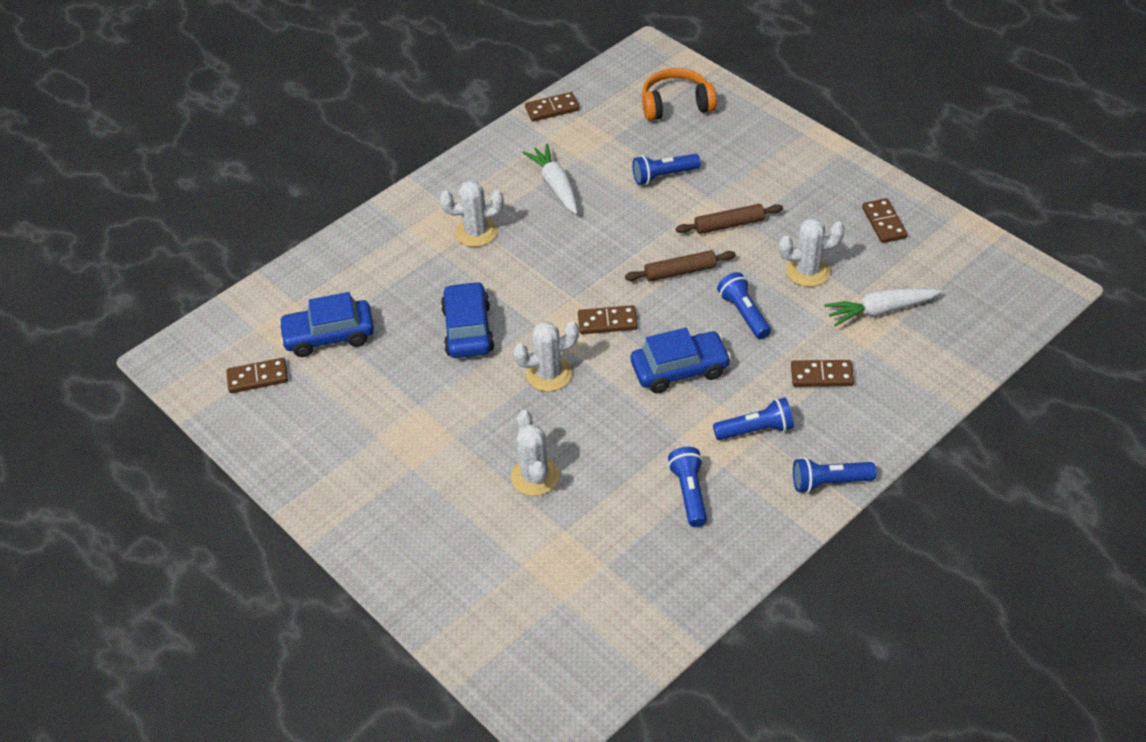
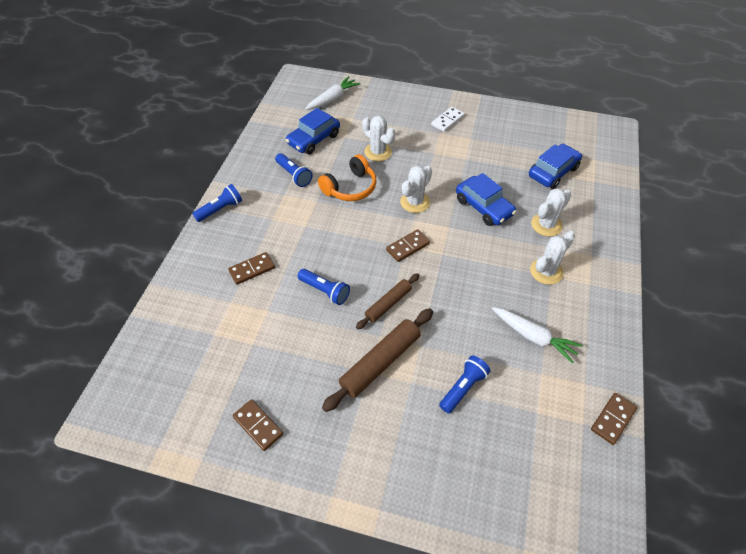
camera: 145 degrees right, 5 degrees up
brown domino [226,358,288,393] -> none
blue car [631,328,731,393] -> blue car moved to [286,108,340,154]
orange headphones [642,68,717,121] -> orange headphones moved to [318,154,377,201]
brown rolling pin [676,204,783,234] -> brown rolling pin [322,308,433,412], size x1.60
blue flashlight [713,397,794,440] -> none
white cactus [779,218,845,287] -> white cactus moved to [531,188,571,236]
white carrot [824,288,942,326] -> white carrot moved to [305,76,360,110]
none -> white domino [431,107,465,132]

